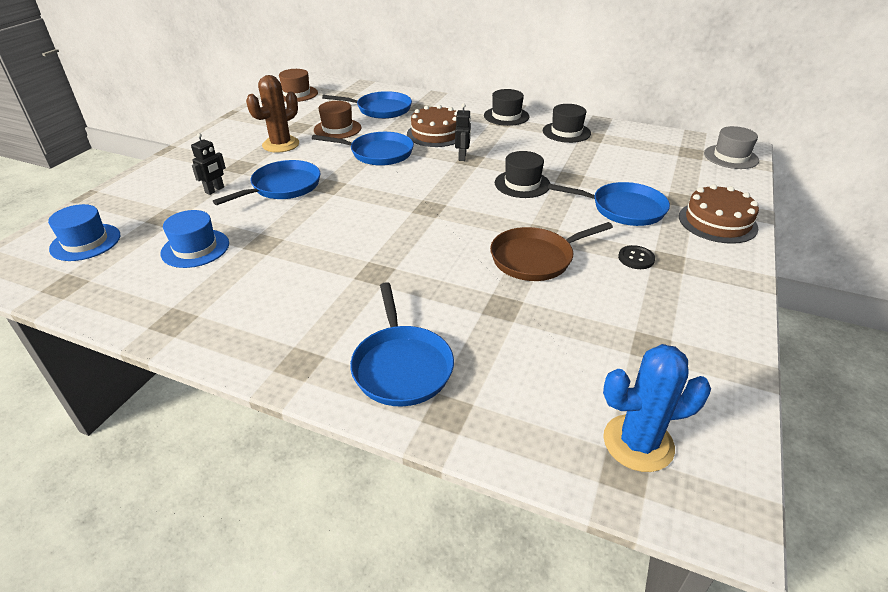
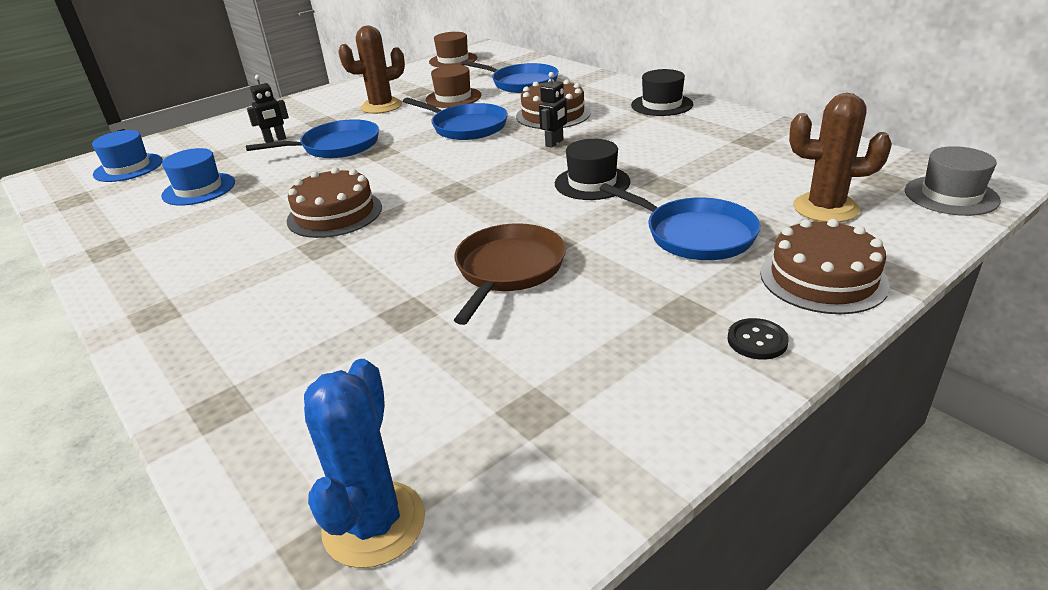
camera: 30 degrees right, 5 degrees down
blue pan [350,282,454,406] -> none
brown pan [490,222,613,281] -> brown pan turned 105 degrees clockwise [454,223,566,325]
black hat [543,104,591,143] -> none
blue cactus [603,344,711,472] -> blue cactus turned 75 degrees clockwise [304,359,425,568]
black button [618,245,655,269] -> black button moved to [727,318,789,360]
none -> brown cake [287,167,382,238]
none -> brown cactus [789,93,892,222]

